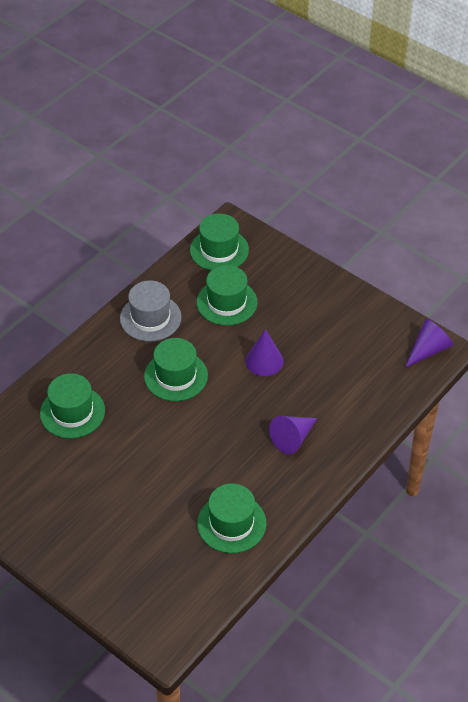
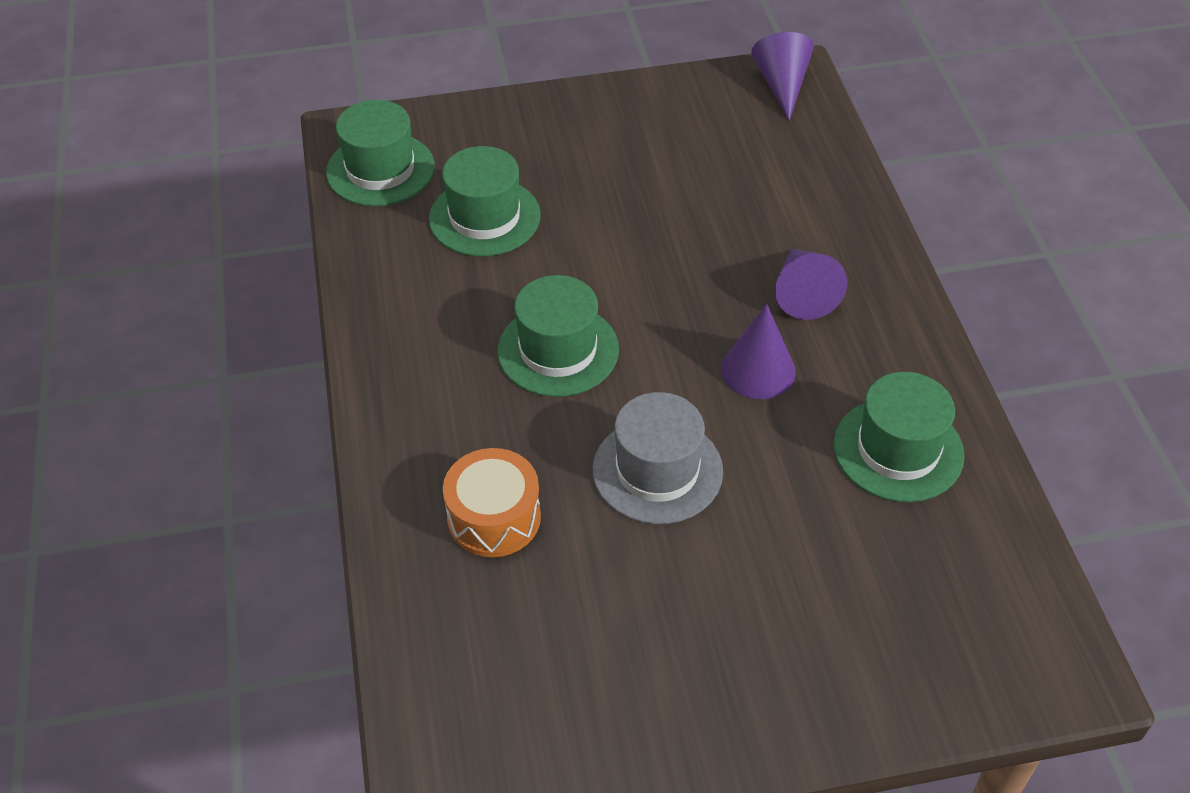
camera: 50 degrees left, 0 degrees up
green hat [40,373,105,438] -> orange drum [443,448,541,557]
grey hat [120,280,182,342] -> grey hat moved to [593,392,723,524]
purple cone [245,329,284,376] -> purple cone moved to [721,304,796,399]

